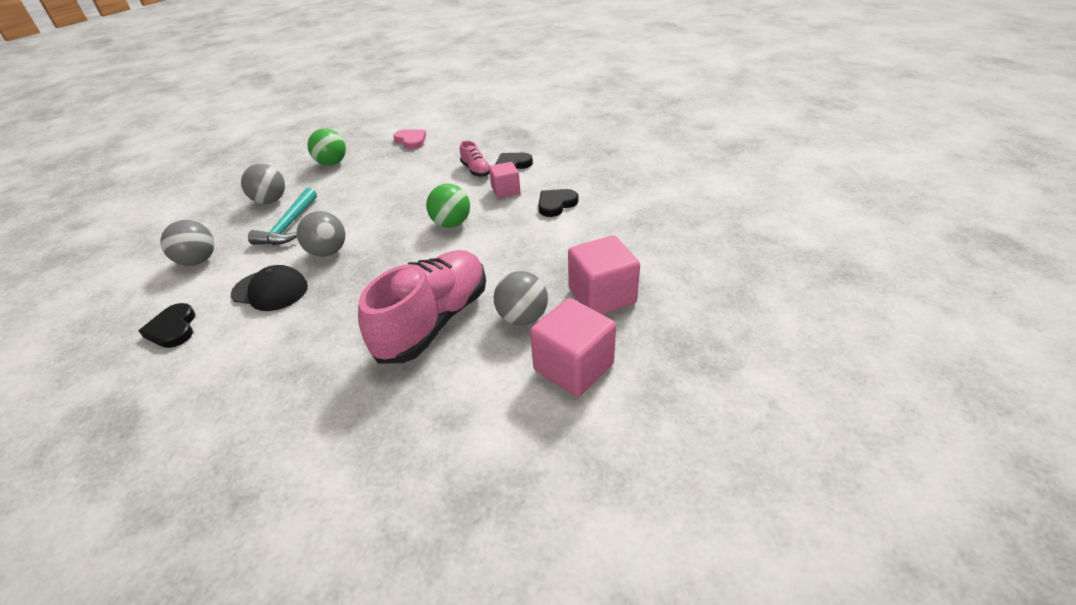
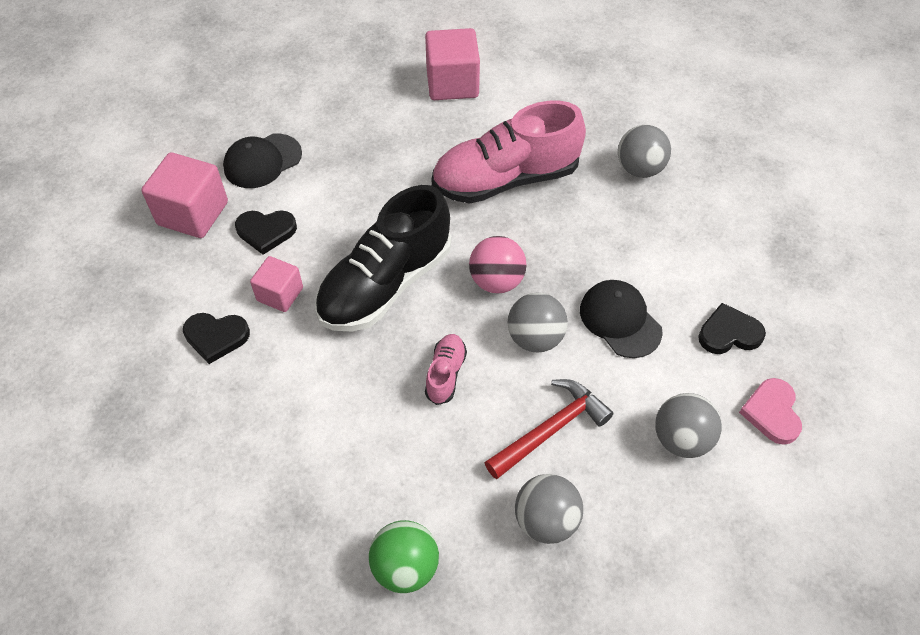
camera: 140 degrees left, 15 degrees up
black heart [139,303,195,348] -> black heart turned 120 degrees counterclockwise [698,303,766,354]
turquoise hammer [248,188,317,245] -> red hammer [484,379,613,479]
pink heart [393,129,426,149] -> pink heart moved to [739,378,802,445]
green ball [426,184,470,228] -> black shoe [315,185,451,332]
pink shoe [460,141,490,177] -> pink shoe moved to [425,334,467,405]
grey ball [494,271,548,325] -> grey ball moved to [618,125,671,178]
pink cube [568,235,640,314] -> pink cube moved to [141,152,228,238]
none -> black cap [223,134,302,188]
none -> pink ball [469,236,527,294]

